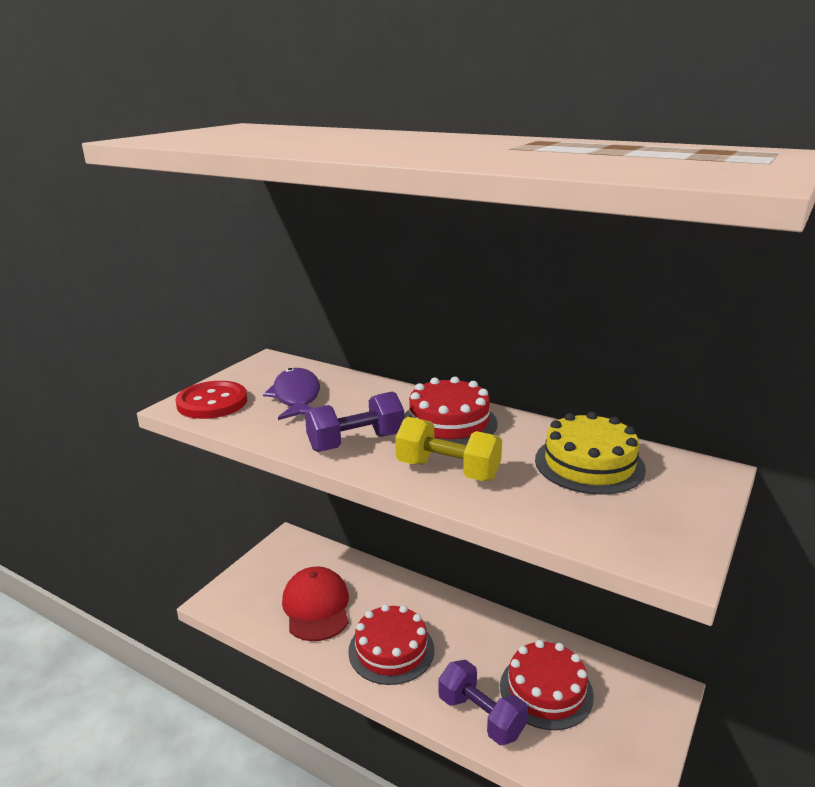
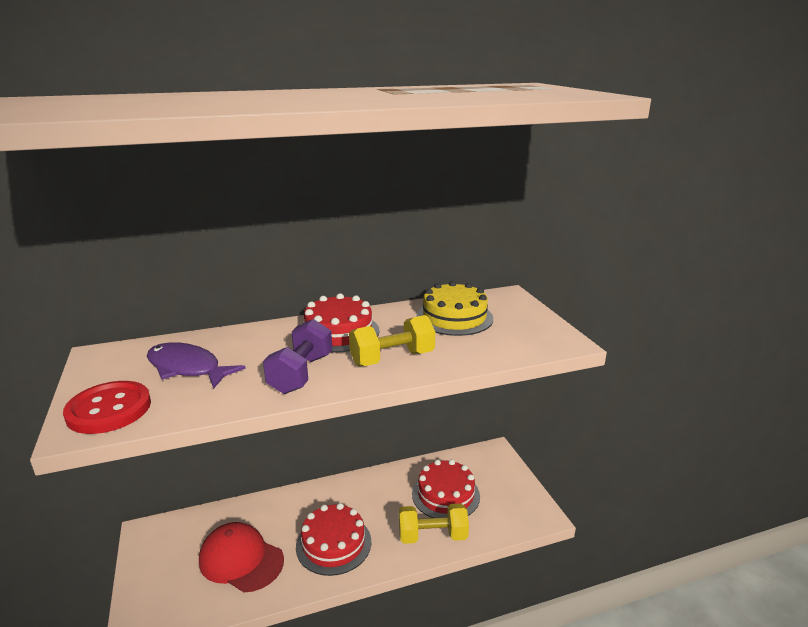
camera: 50 degrees left, 0 degrees up
purple dumbbell [438,660,528,745] -> yellow dumbbell [399,503,469,544]

